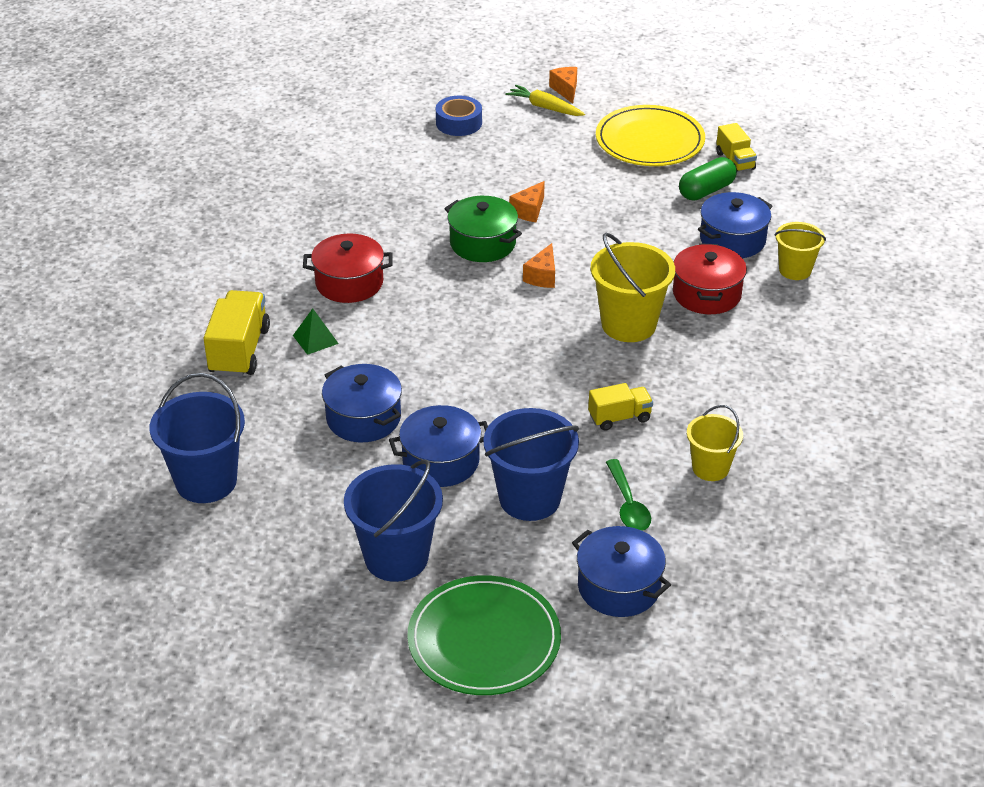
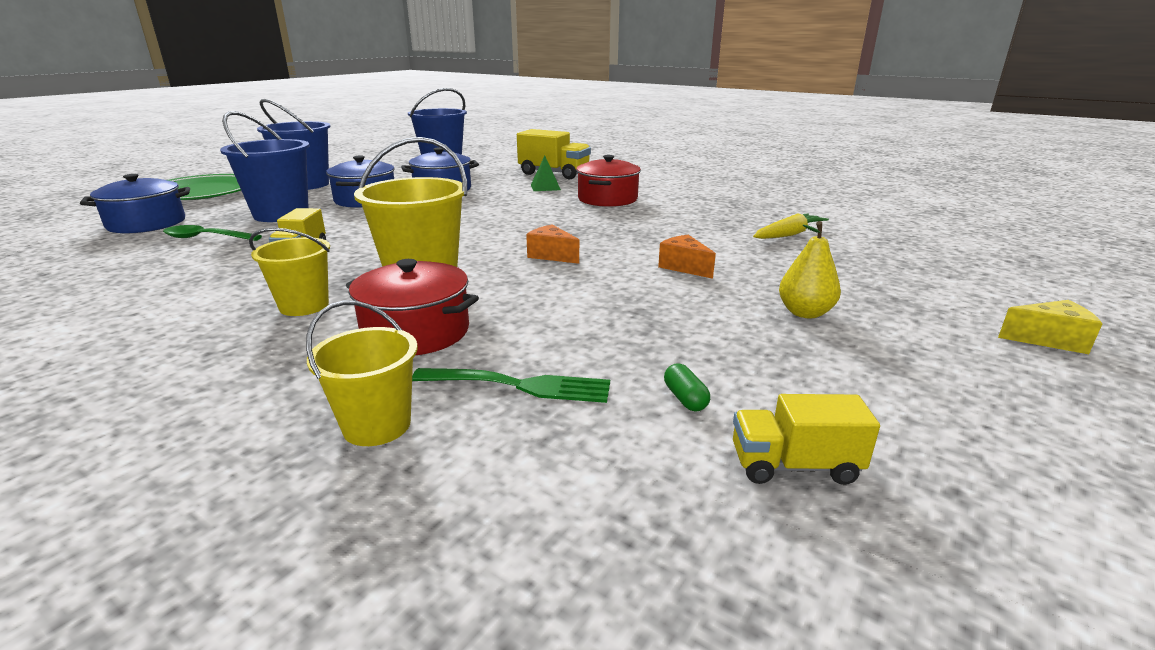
camera: 110 degrees right, 15 degrees down
blue tape [436,96,482,136] -> none
green pot [444,196,522,262] -> none
yellow carrot [505,85,585,116] -> yellow carrot moved to [753,213,829,239]
orange cheese [549,67,577,104] -> yellow cheese [998,300,1103,354]
yellow plate [596,105,705,166] -> none
green capsule [679,157,737,200] -> green capsule [664,364,710,411], size x0.48
yellow bucket [687,405,743,481] -> yellow bucket moved to [249,228,330,316]
blue pot [698,192,772,258] -> green fork [412,368,610,403]
none -> yellow pear [779,221,841,318]

